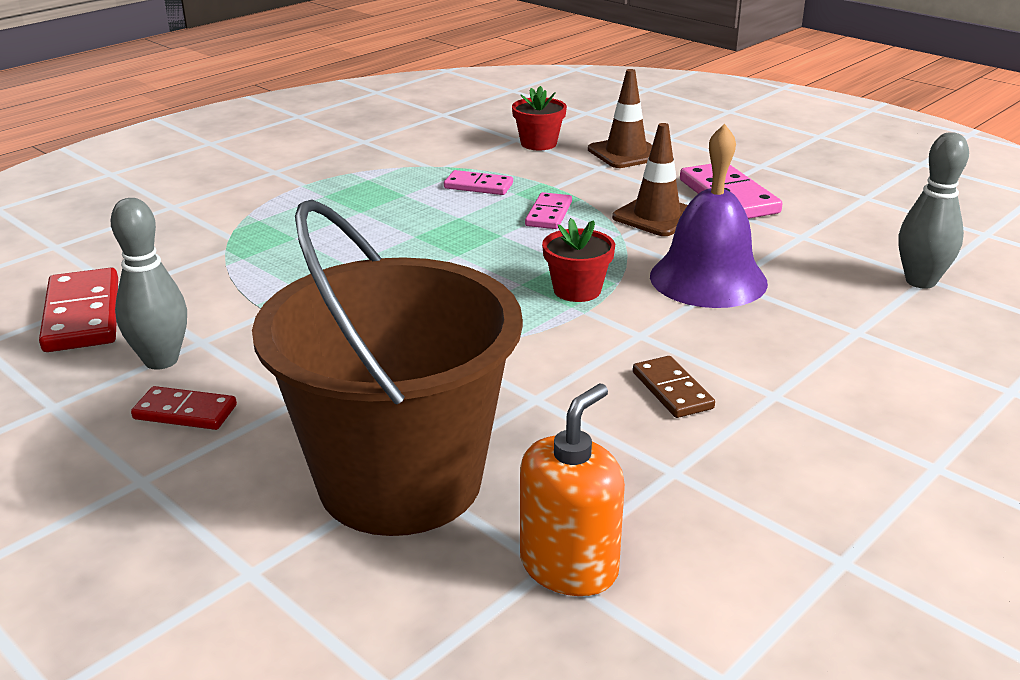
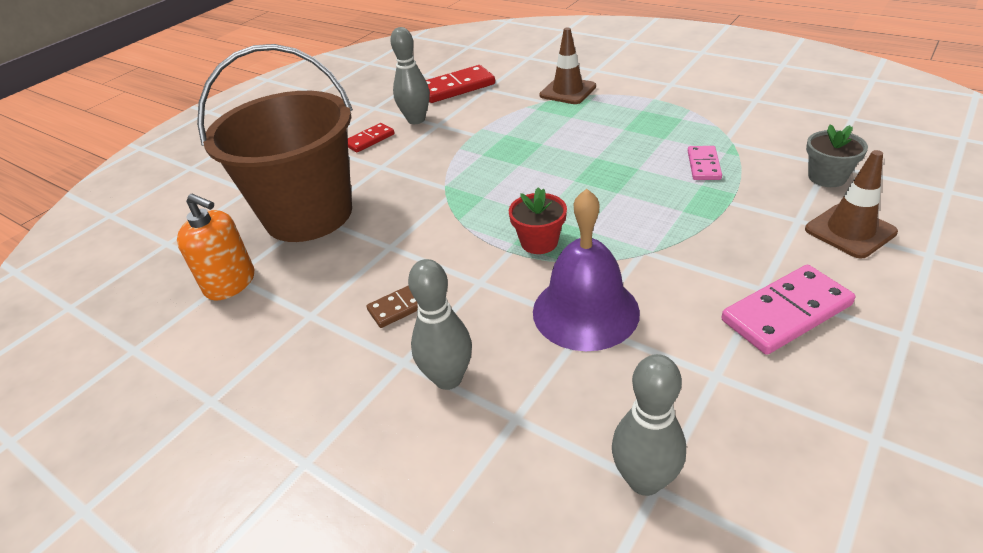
camera: 85 degrees right, 10 degrees up
red domino [131,386,237,430] -> red domino turned 45 degrees clockwise [347,123,395,153]
red flower pot [512,86,567,150] -> grey flower pot [806,124,868,187]
pink domino [525,192,572,229] -> none
brown traffic cone [612,123,688,236] -> brown traffic cone moved to [540,27,596,104]
none -> grey bowling pin [408,259,472,390]

